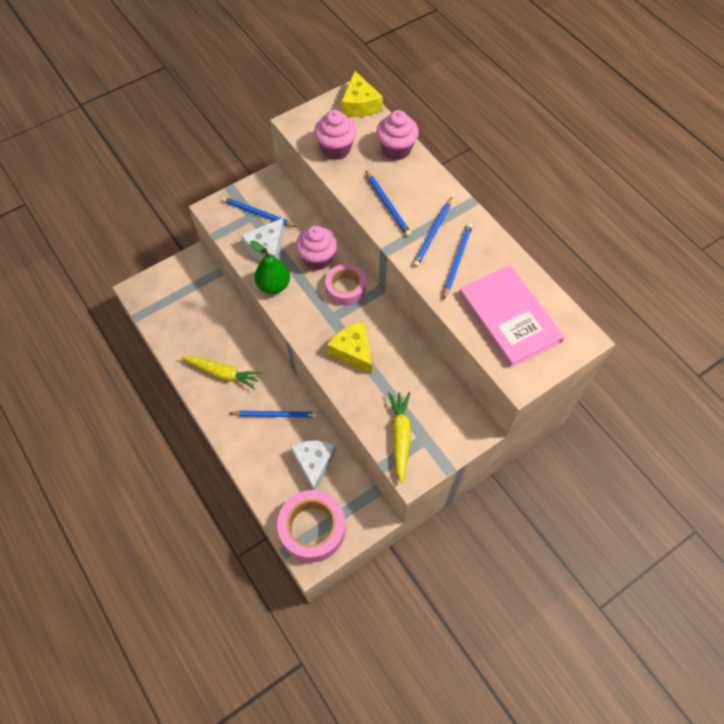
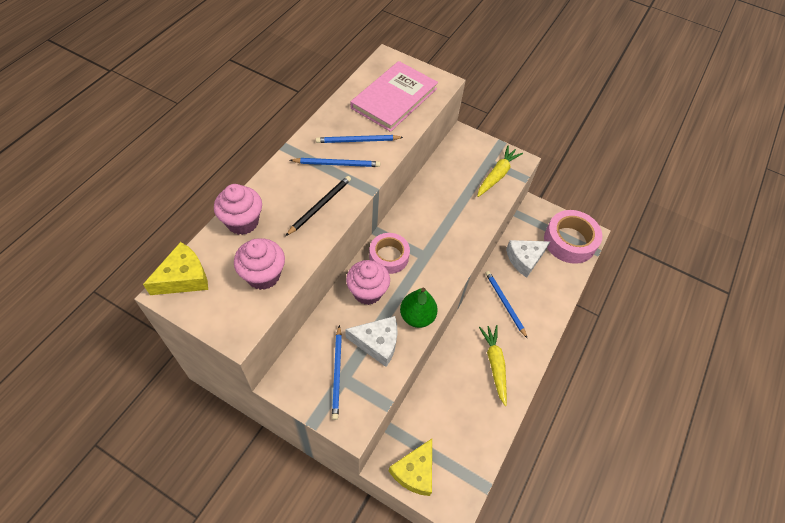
camera: 120 degrees left, 5 degrees down
yellow cheese [327,322,372,374] -> yellow cheese moved to [389,439,432,496]
blue pencil [365,170,412,237] -> black pencil [286,176,351,236]
yellow carrot [388,392,411,483] -> yellow carrot turned 150 degrees clockwise [477,146,523,197]

